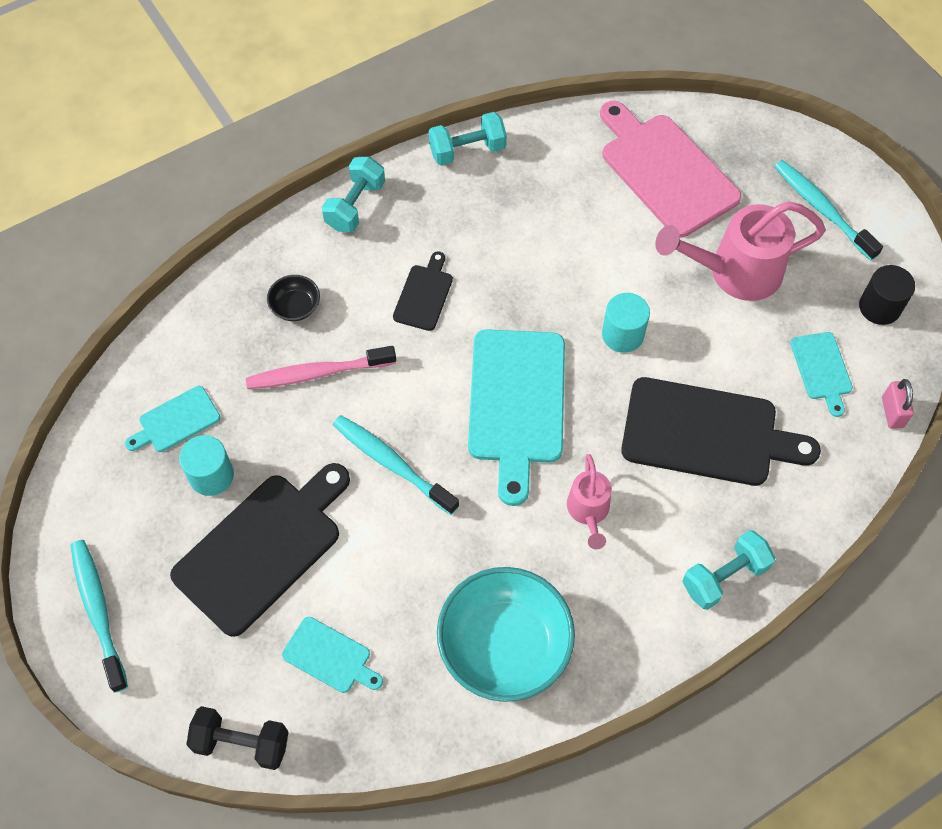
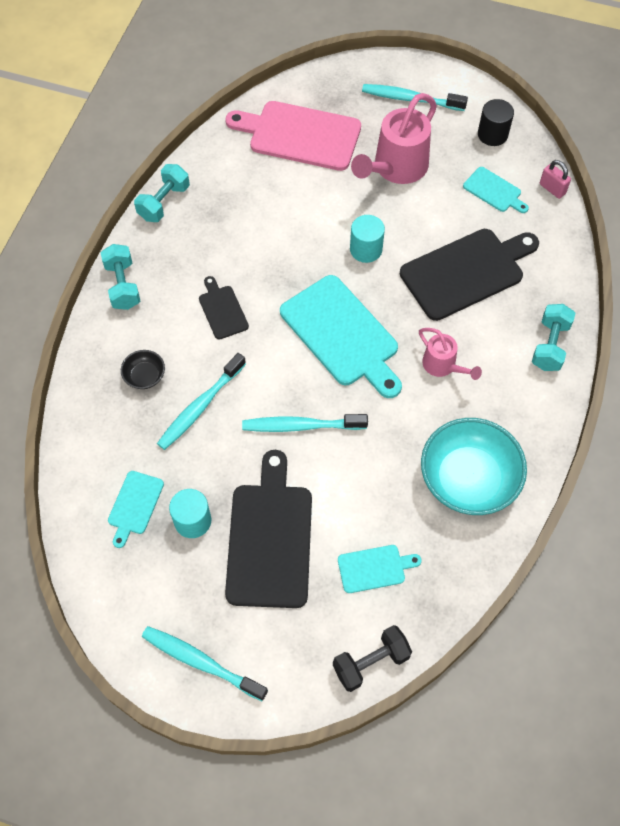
camera: 40 degrees left, 0 degrees up
pink toothbrush [246,346,396,389] -> turquoise toothbrush [157,353,246,450]

